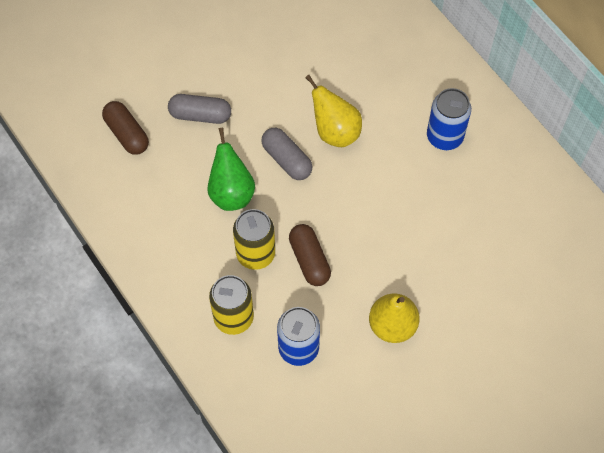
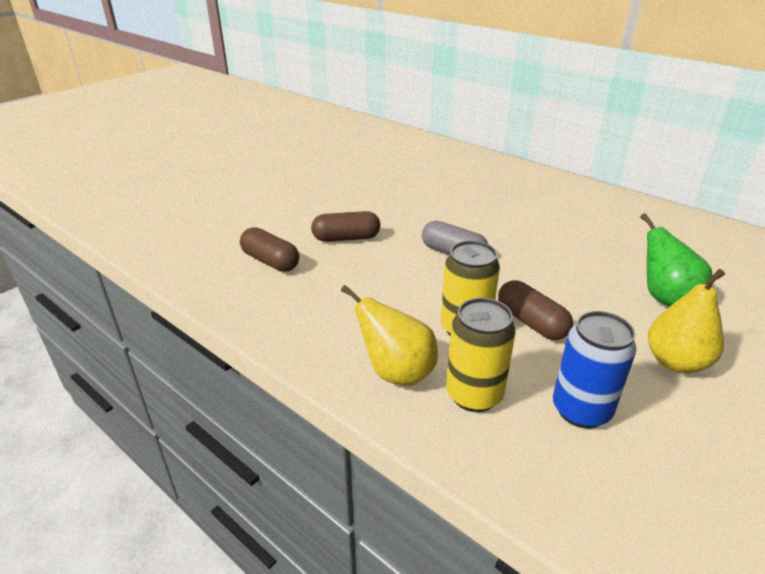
camera: 15 degrees left, 30 degrees down
grey capsule [168,94,231,124] -> brown capsule [311,211,380,242]
green pear [207,128,255,211] -> green pear moved to [640,213,712,307]
yellow pear [305,75,362,147] -> yellow pear moved to [341,285,438,386]
blue can [427,88,471,150] -> none

